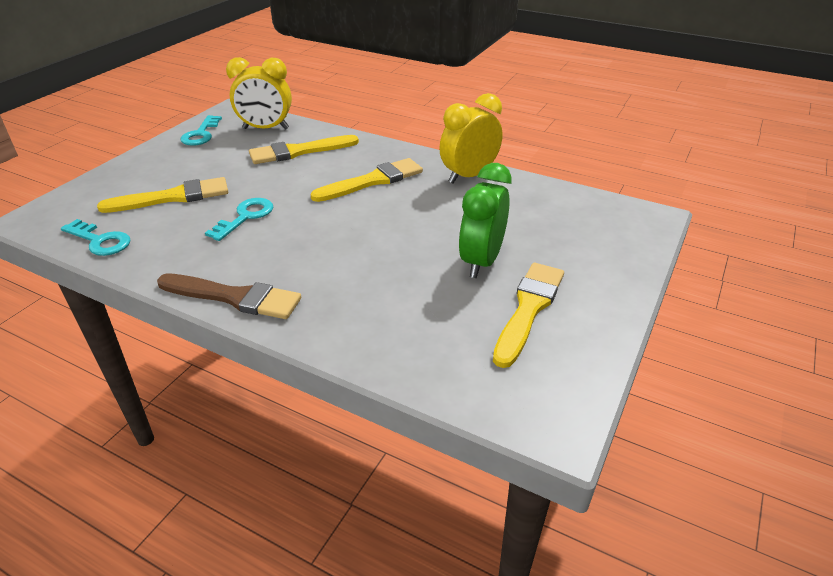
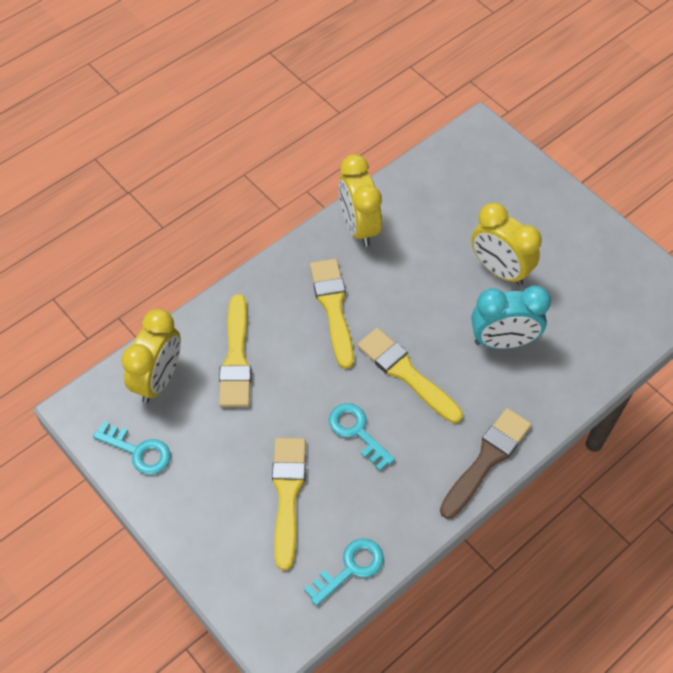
camera: 70 degrees left, 20 degrees up
green clock [459,163,511,278] -> yellow clock [471,203,542,286]
yellow brush [493,263,564,368] -> yellow brush moved to [357,328,463,423]
none -> turquoise clock [471,286,551,349]

